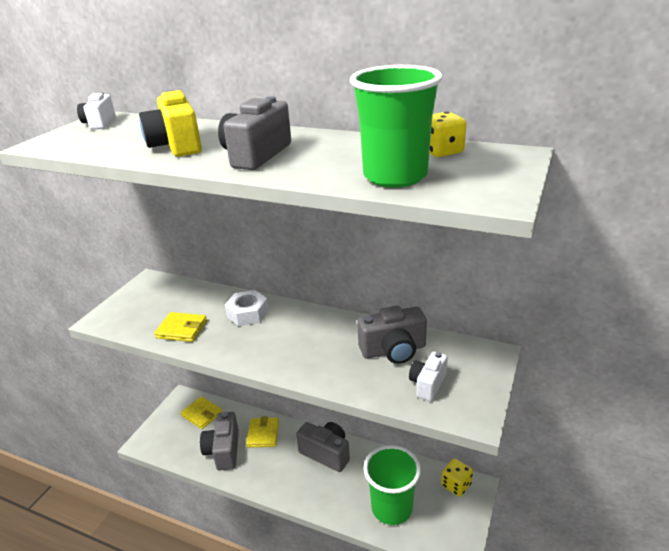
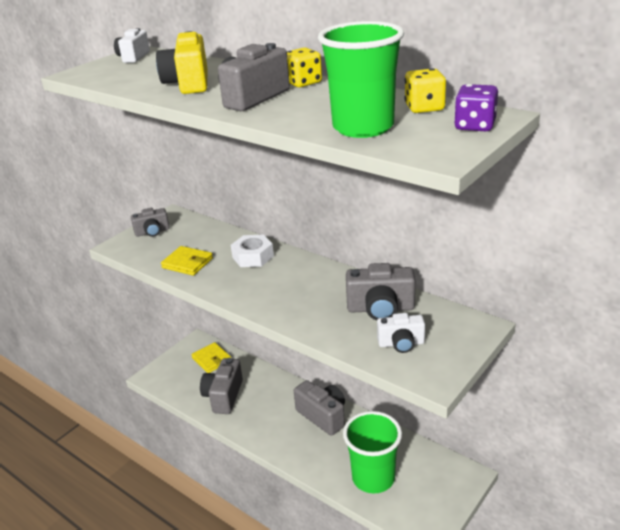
camera: 15 degrees right, 0 degrees up
yellow wallet [246,416,279,448] -> none
white camera [409,351,448,401] -> white camera turned 135 degrees counterclockwise [377,313,425,353]
yellow dice [441,459,473,497] -> yellow dice moved to [287,48,322,87]
none -> grey camera [131,208,169,237]
none -> purple dice [454,84,498,131]

